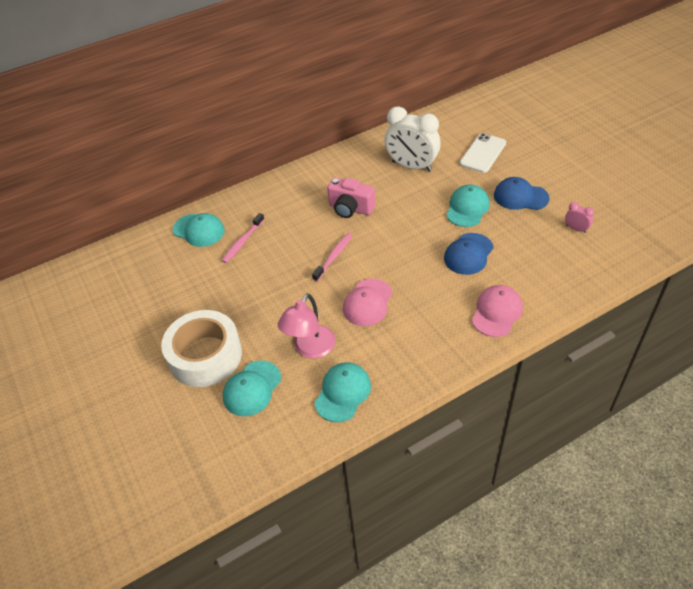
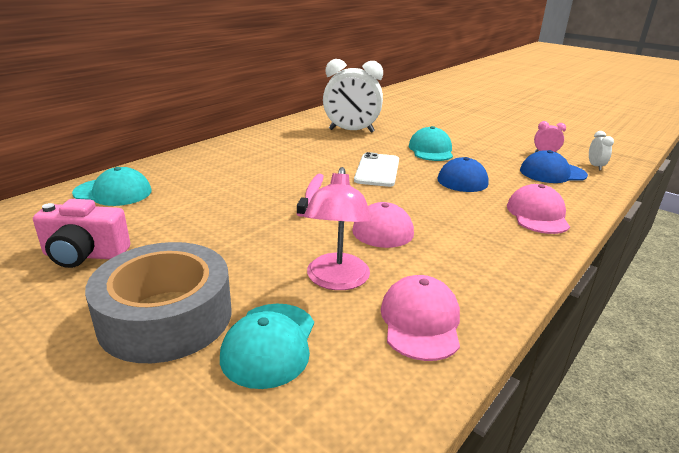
camera: 25 degrees left, 20 degrees down
white tape [161,310,242,387] -> grey tape [85,242,232,363]
pink toothbrush [222,213,265,263] -> none
turquoise cap [314,363,371,422] -> pink cap [381,275,460,361]
pink camera [327,178,375,218] -> pink camera moved to [33,199,130,268]
white phone [460,133,506,173] -> white phone moved to [354,152,399,187]
blue cap [494,177,549,210] -> blue cap moved to [520,150,588,183]
none -> white clock [589,131,614,170]

